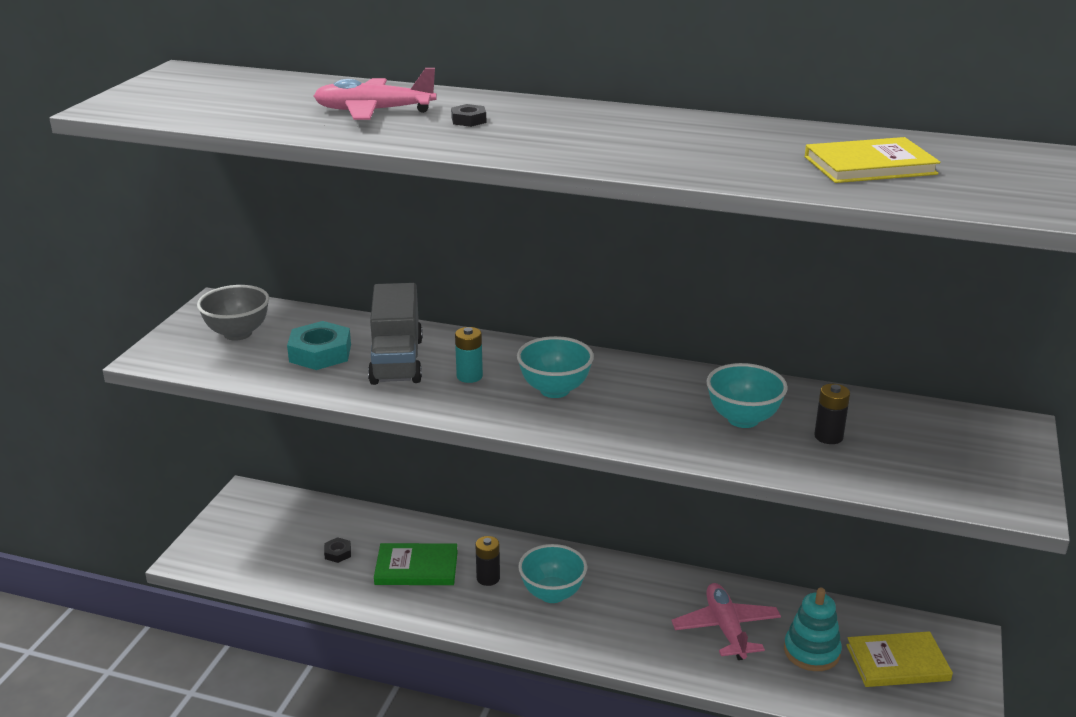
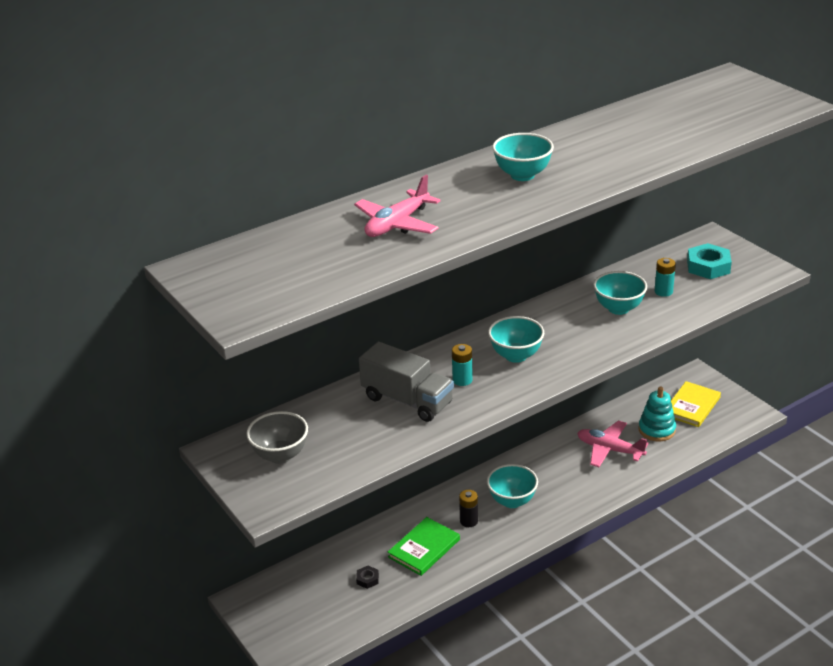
camera: 50 degrees left, 5 degrees up
turquoise nut [287,321,351,370] -> turquoise nut moved to [687,243,732,279]
black nut [451,104,486,127] -> none
yellow book [805,137,940,183] -> none
black battery [814,384,850,444] -> turquoise battery [655,258,676,297]
none -> turquoise bowl [492,133,554,181]

